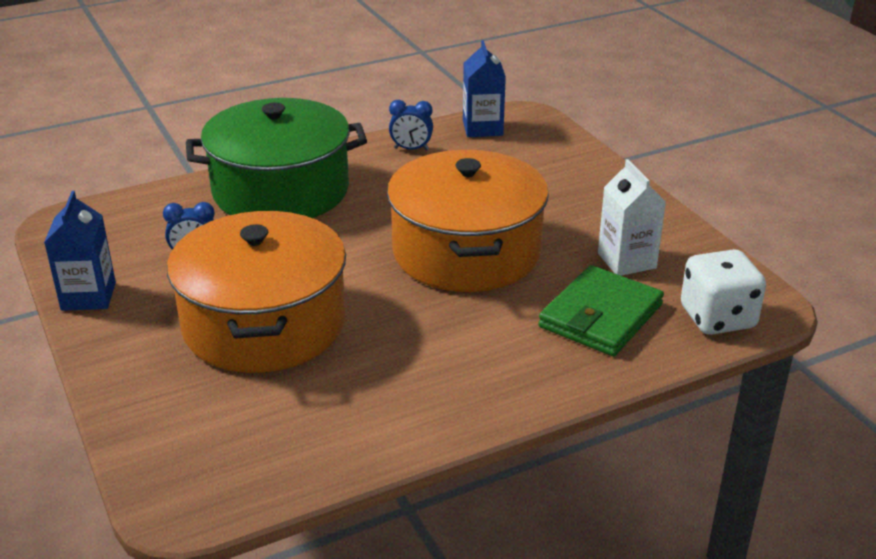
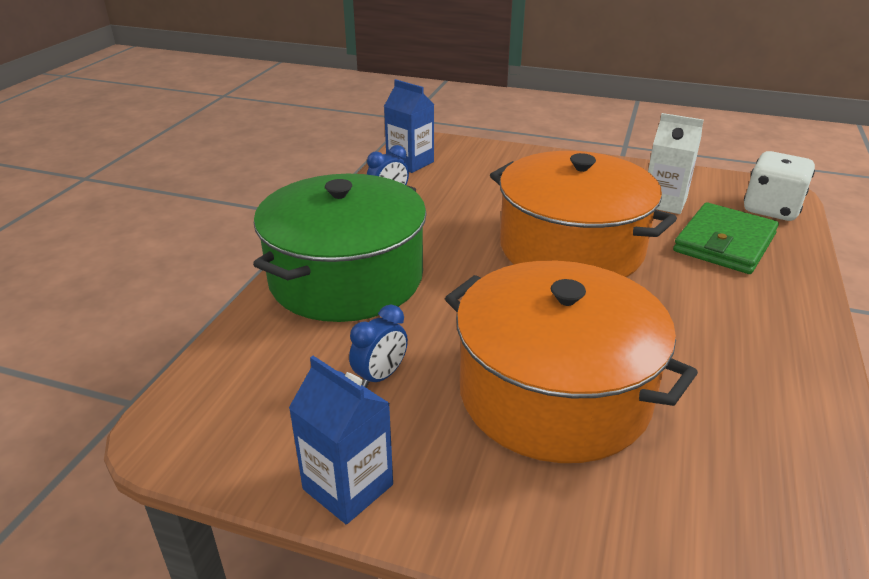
camera: 45 degrees left, 0 degrees up
green wallet [538,265,664,356] -> green wallet turned 45 degrees clockwise [673,202,779,274]

